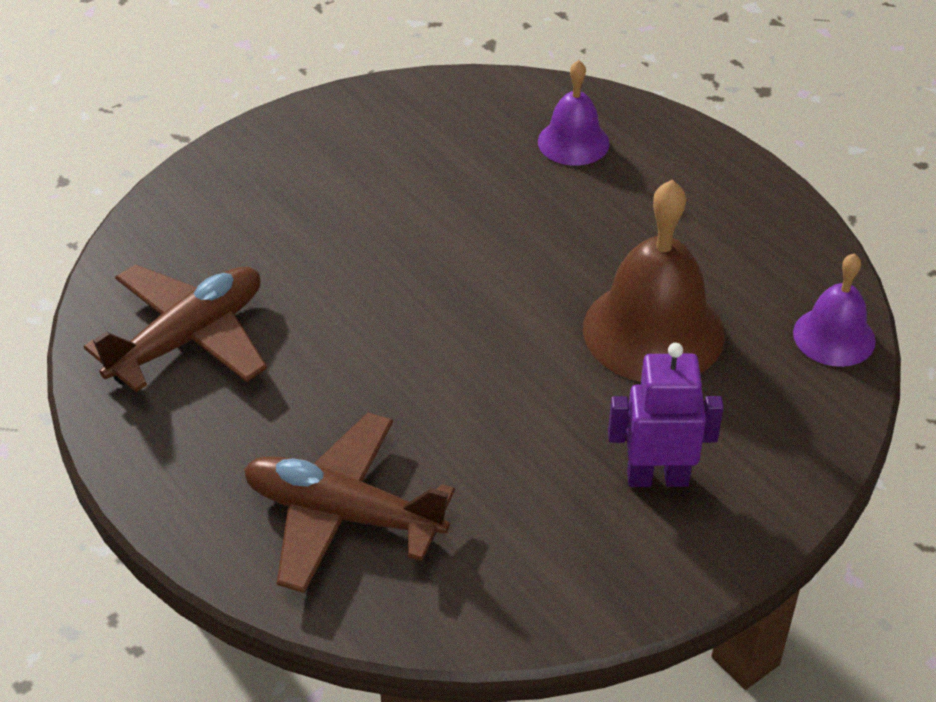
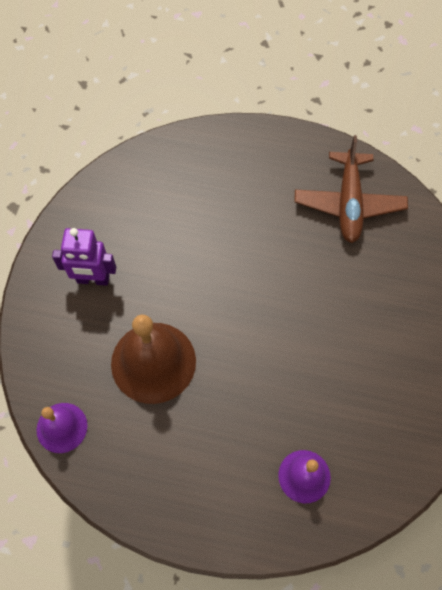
camera: 140 degrees right, 20 degrees up
brown plane [244,413,455,593] -> none
purple robot [608,343,724,487] -> purple robot turned 45 degrees clockwise [52,228,116,286]

